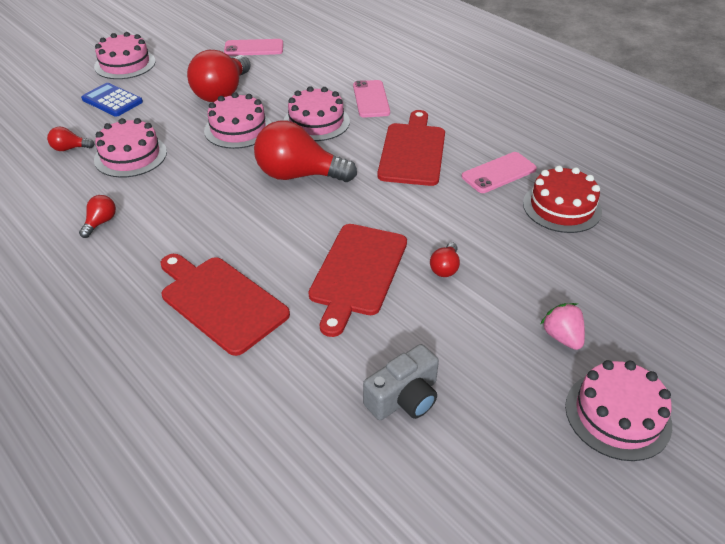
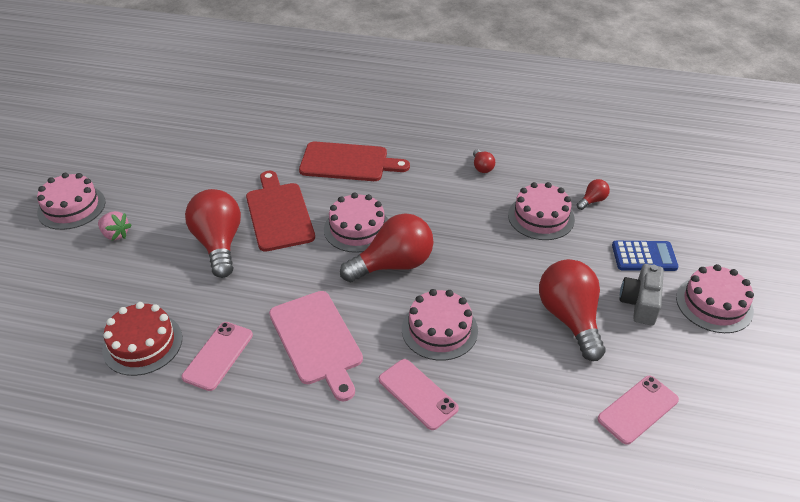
camera: 145 degrees right, 0 degrees up
pink cake [204,92,271,149] -> pink cake moved to [324,193,388,253]
grey camera [363,344,439,420] -> grey camera moved to [619,264,664,325]
red cutting board [377,110,445,186] -> pink cutting board [269,291,363,401]
red light bulb [430,243,460,277] -> red light bulb [185,189,241,278], size x2.26

